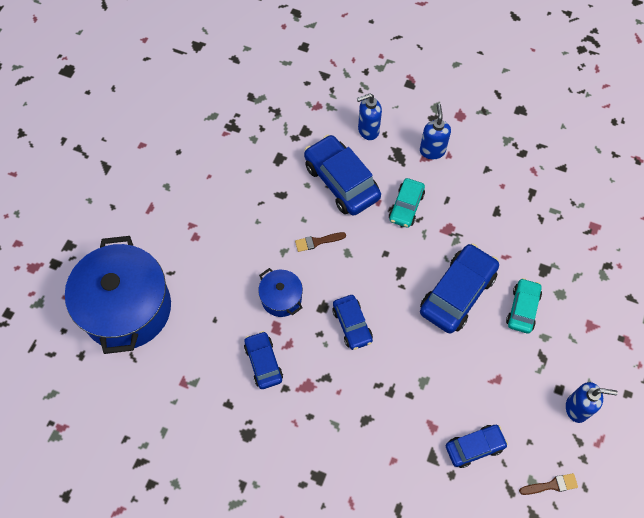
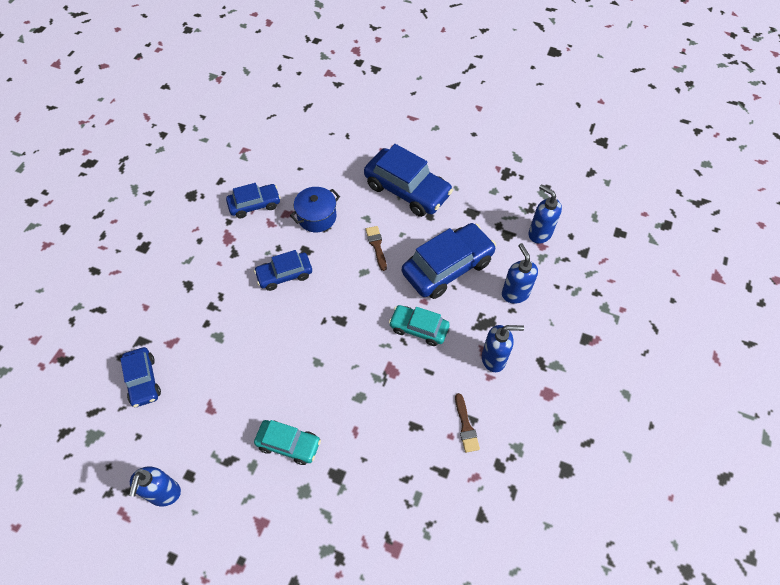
camera: 90 degrees right, 5 degrees down
blue pot [65,236,171,354] -> none
blue car [420,243,499,334] -> blue car moved to [364,144,453,217]
brown brush [519,473,578,495] -> brown brush moved to [455,393,480,453]
none -> blue soap dispenser [529,184,562,244]

